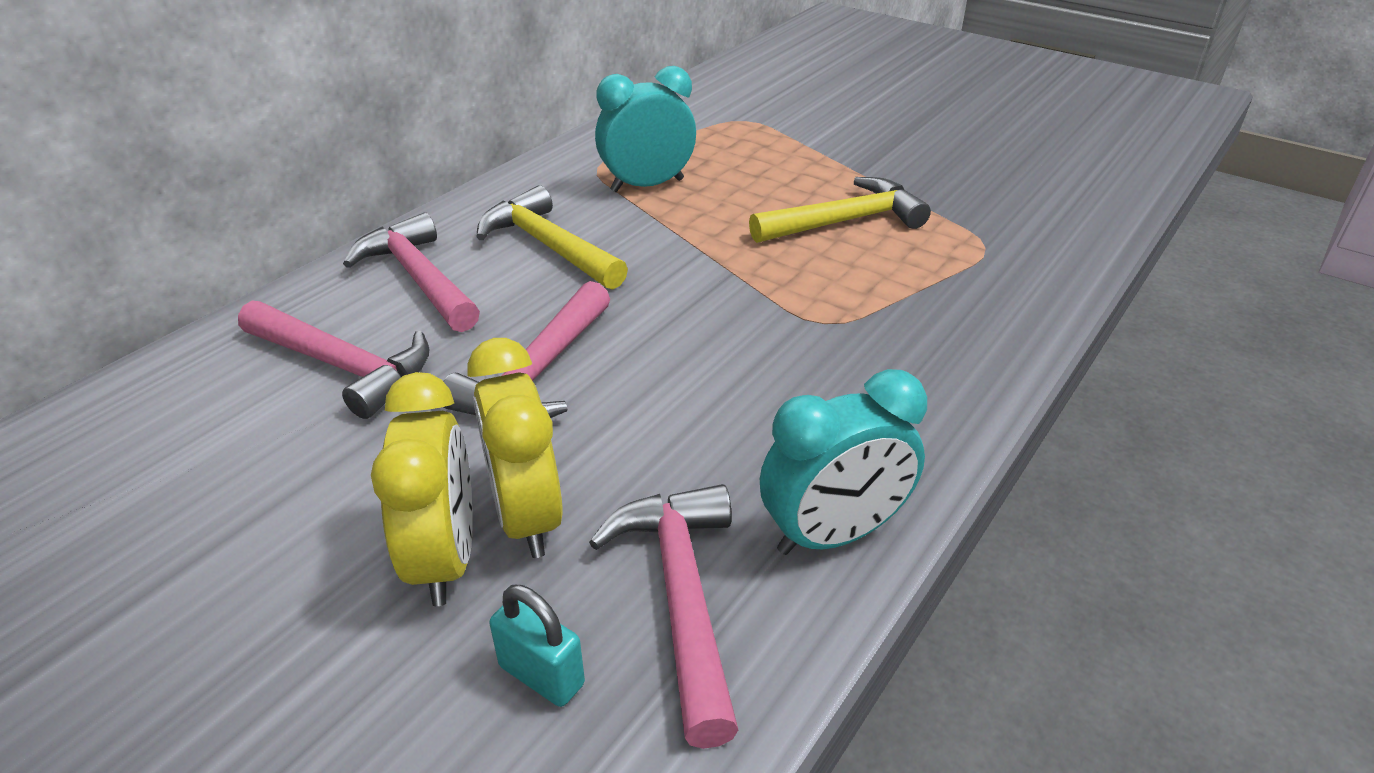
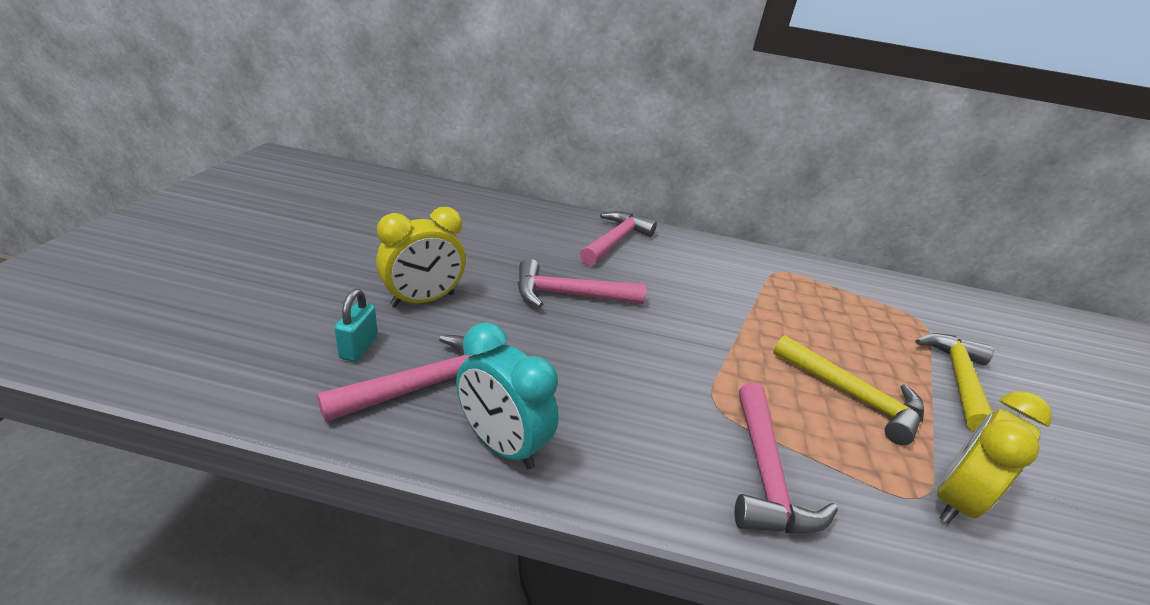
camera: 60 degrees right, 5 degrees down
pink hammer [238,301,429,419] -> pink hammer moved to [735,383,838,533]
yellow clock [467,338,563,558] -> yellow clock moved to [937,391,1052,524]
yellow hammer [476,186,628,290] -> yellow hammer moved to [916,333,994,431]
turquoise clock [595,66,696,192] -> none

